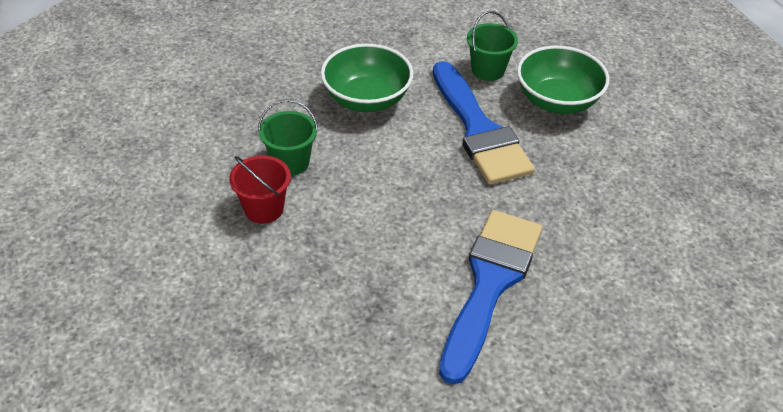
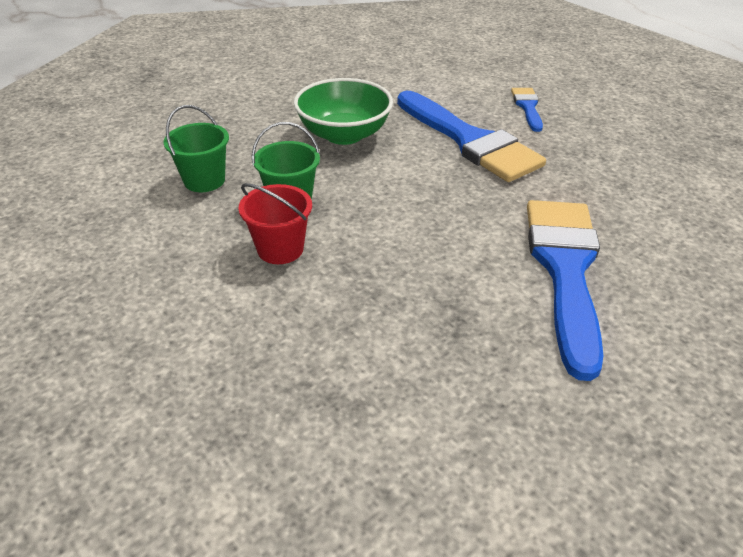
camera: 15 degrees left, 5 degrees down
green bucket [467,11,518,81] -> green bucket moved to [164,105,229,192]
green bowl [517,46,610,114] -> blue brush [511,88,543,132]

